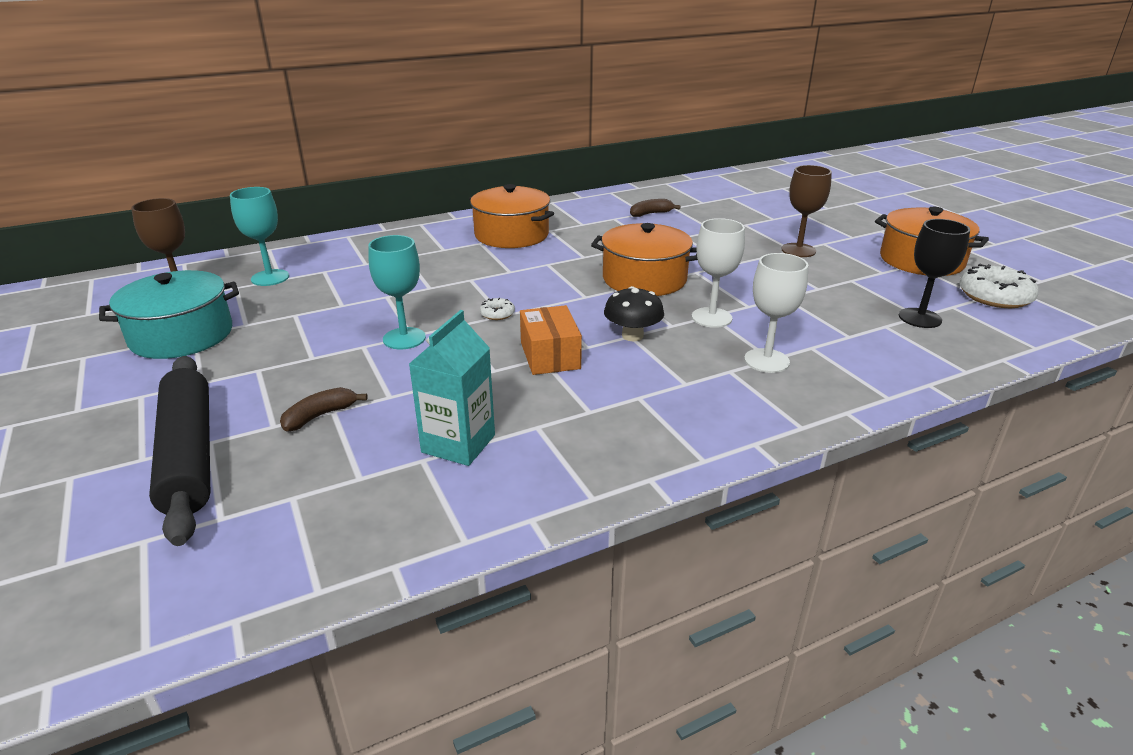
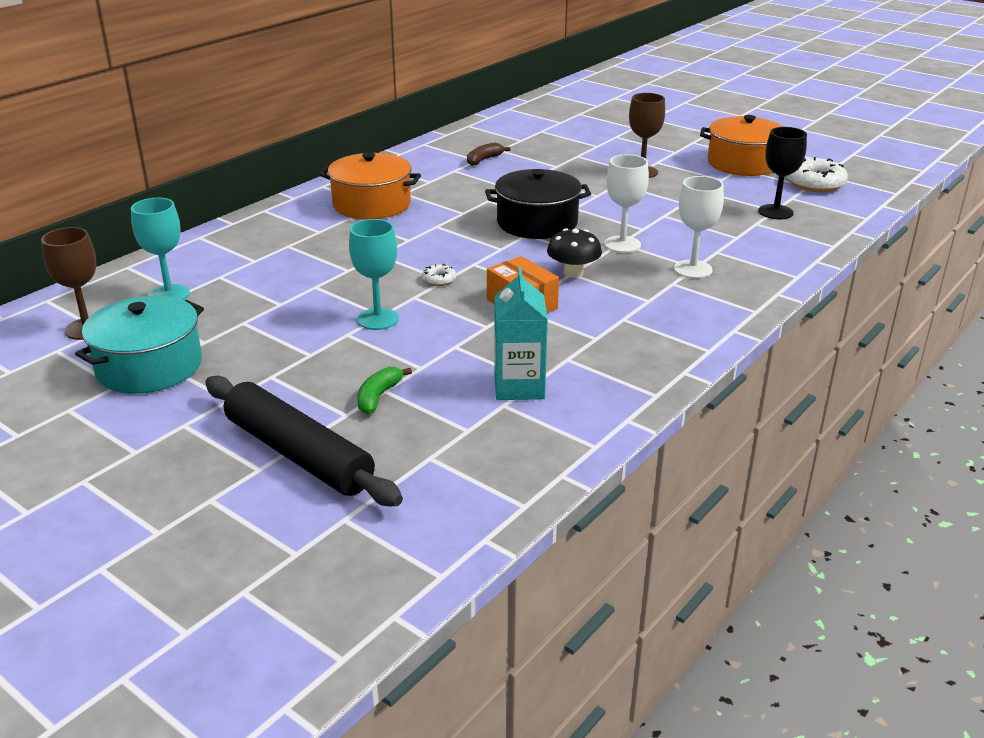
camera: 25 degrees left, 0 degrees up
brown banana [280,387,367,432] -> green banana [357,367,412,414]
orange pot [591,223,698,296] -> black pot [485,169,591,239]

